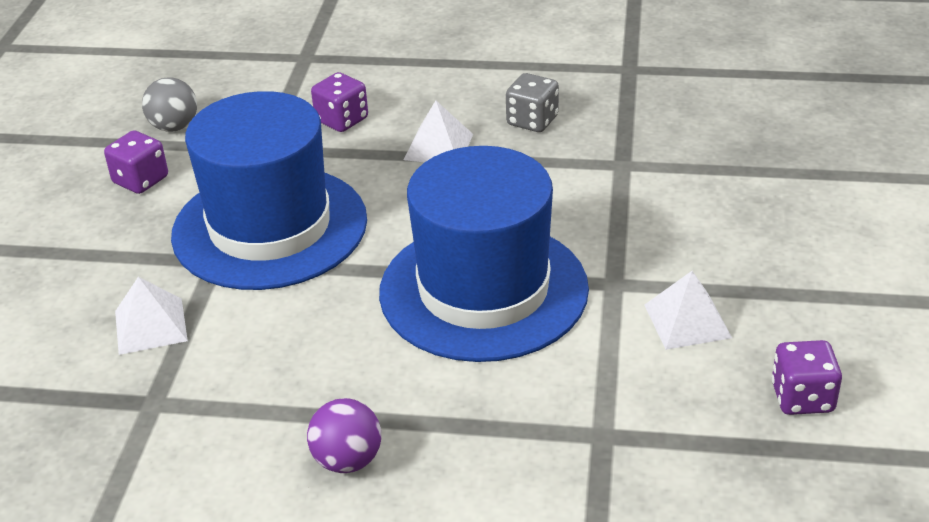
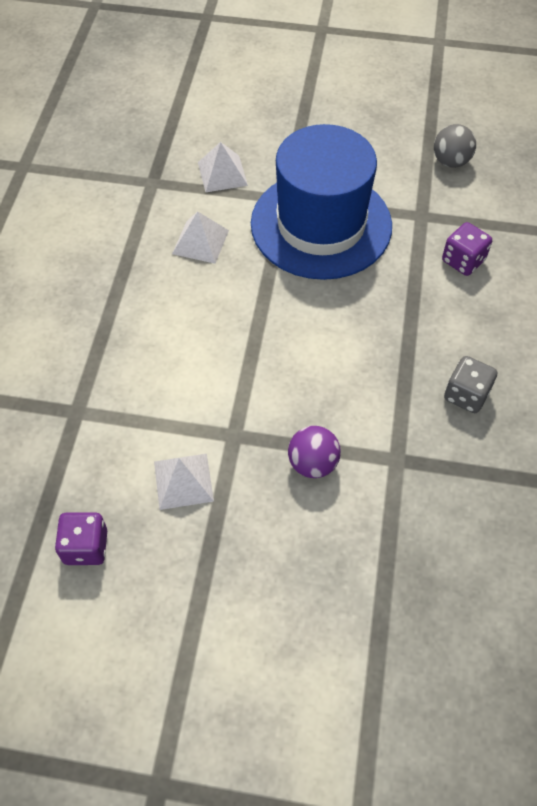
camera: 90 degrees right, 20 degrees up
purple dice [104,130,168,194] -> none
purple ball [307,398,381,473] -> purple ball moved to [288,426,341,478]
blue hat [379,146,589,362] -> none
white pyramid [404,100,473,163] -> white pyramid moved to [172,211,229,264]

